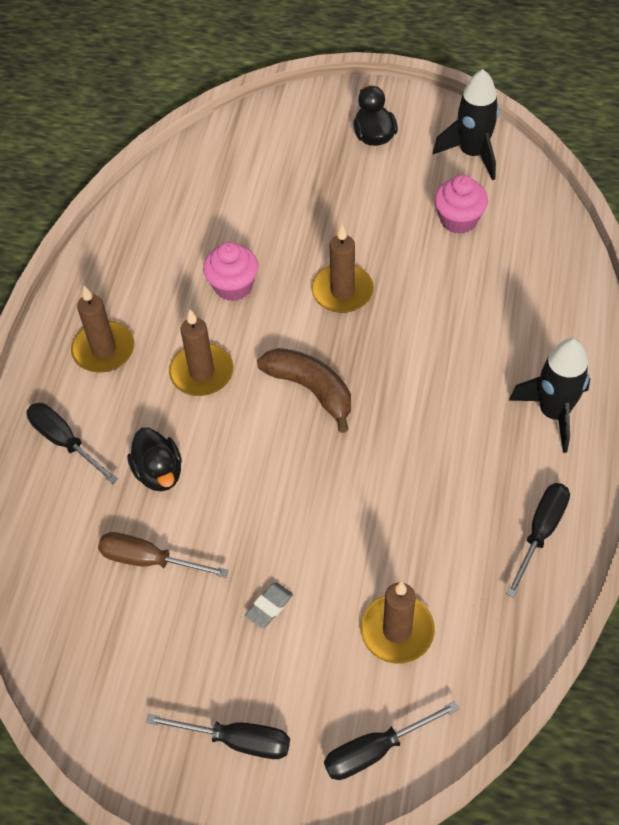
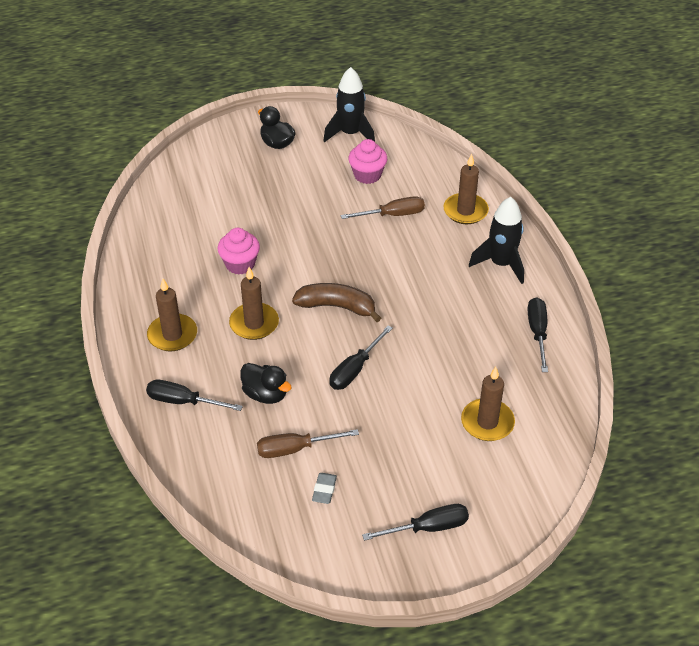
camera: 30 degrees left, 10 degrees down
grey eraser [245,582,293,628] -> grey eraser moved to [312,473,337,504]
brown candle [312,225,374,313] -> brown candle moved to [443,154,489,224]
black screwdriver [324,701,459,780] -> black screwdriver moved to [329,326,393,390]
none -> brown screwdriver [341,196,425,219]

